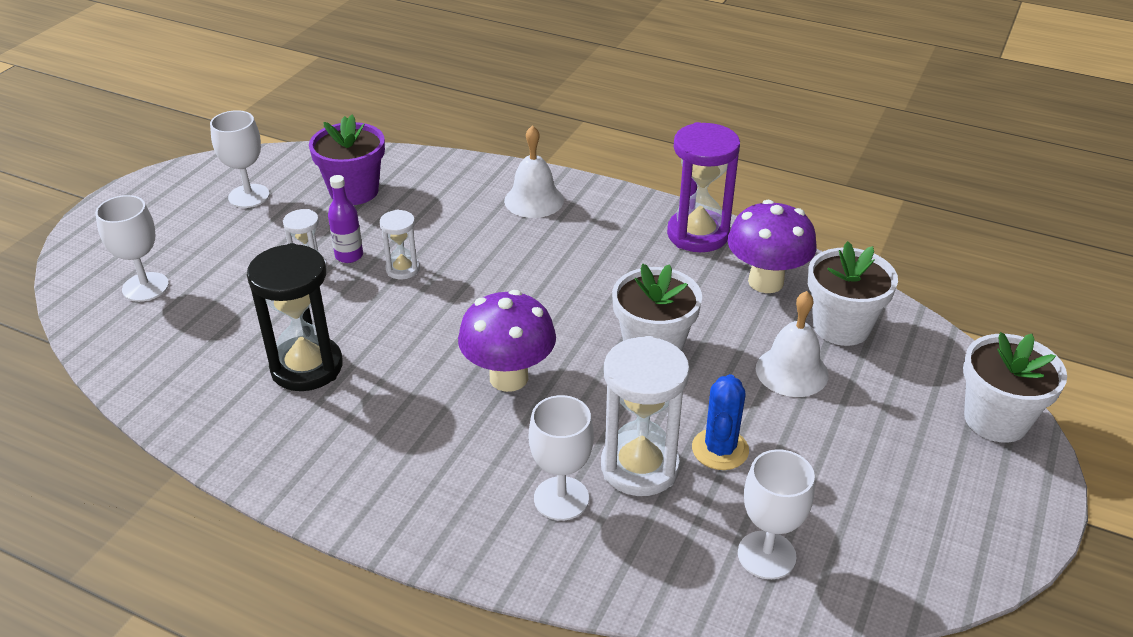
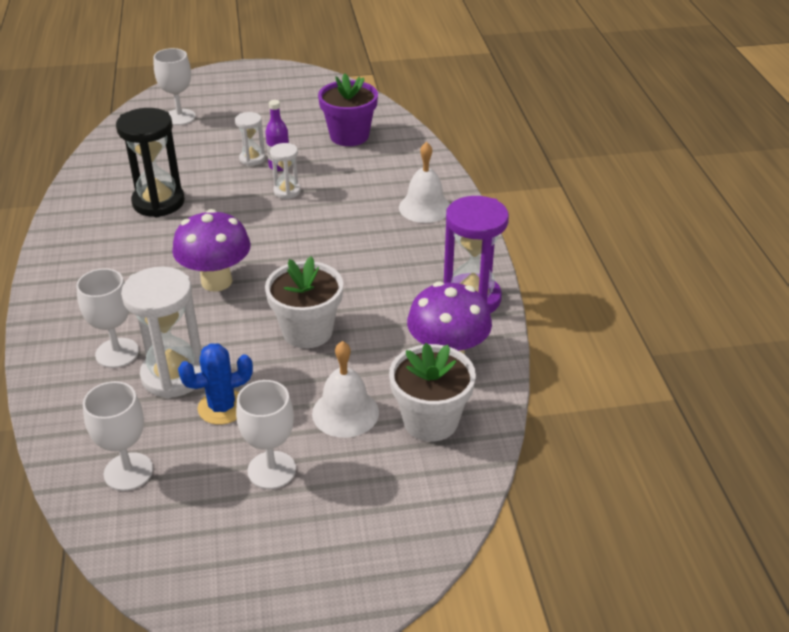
camera: 55 degrees right, 0 degrees up
white goblet [210,110,270,208] -> white goblet moved to [236,380,296,489]
white flower pot [963,332,1067,443] -> none

